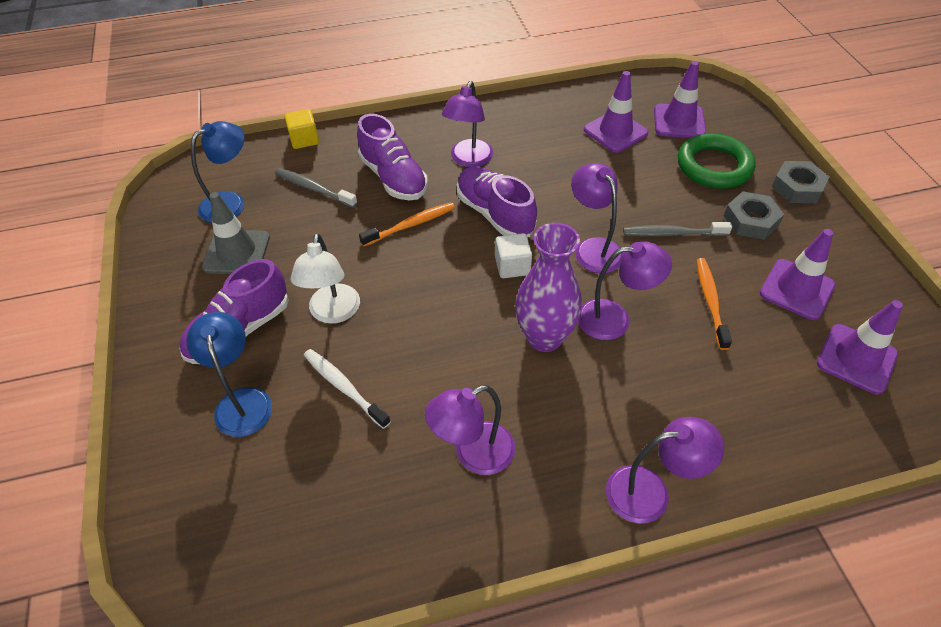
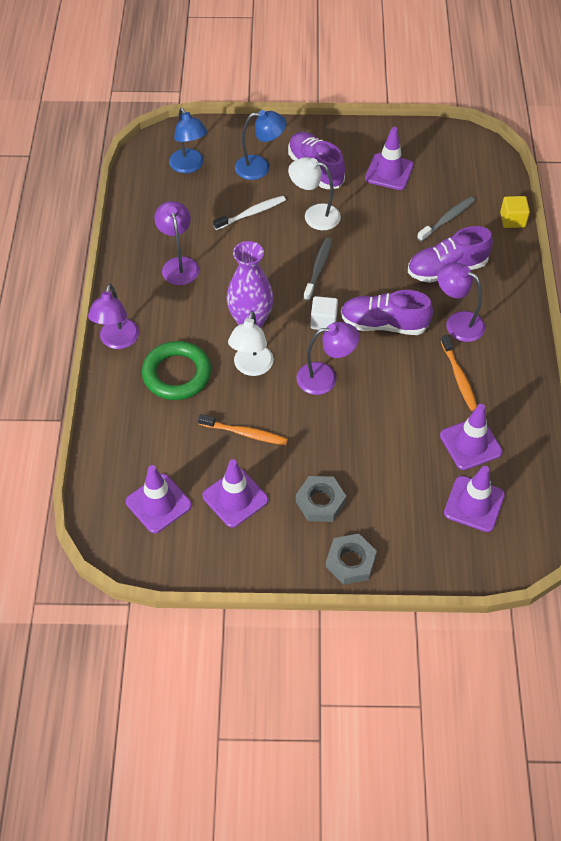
camera: 105 degrees right, 5 degrees up
blue lamp [191,121,245,223] -> blue lamp moved to [169,108,208,173]
grey traffic cone [202,192,270,274] -> purple traffic cone [365,127,414,190]
orange toothbrush [359,202,455,247] -> orange toothbrush moved to [441,335,477,411]
purple shoe [457,166,537,237] -> purple shoe turned 150 degrees counterclockwise [341,290,433,335]
purple lamp [578,241,672,340] -> white lamp [228,311,274,376]
grey toothbrush [623,222,732,236] -> grey toothbrush moved to [303,237,332,301]
green ring [678,133,756,189] -> green ring moved to [142,341,211,400]

